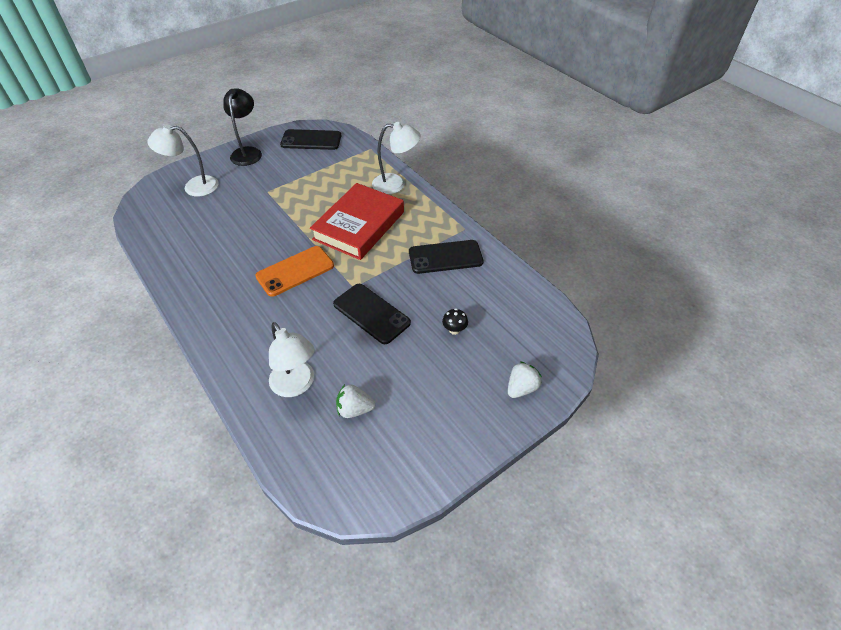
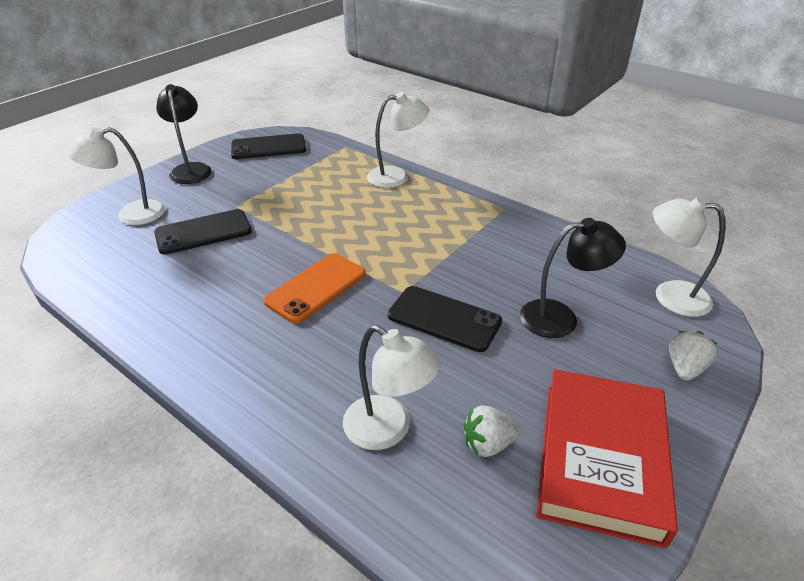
camera: 15 degrees left, 10 degrees down
red book [310,183,404,260] -> red book moved to [537,369,678,548]
black phone [409,240,483,274] -> black phone moved to [154,209,252,255]
black mushroom [442,308,468,335] -> black lamp [520,218,626,338]
none -> white lamp [653,197,725,317]

